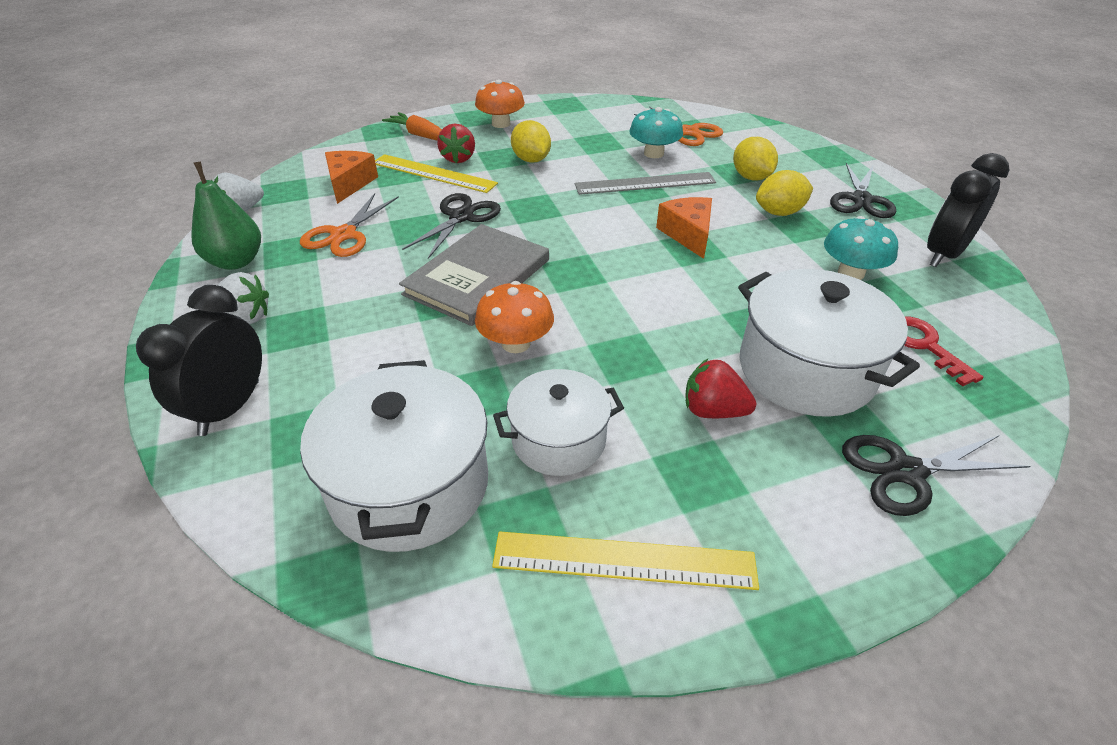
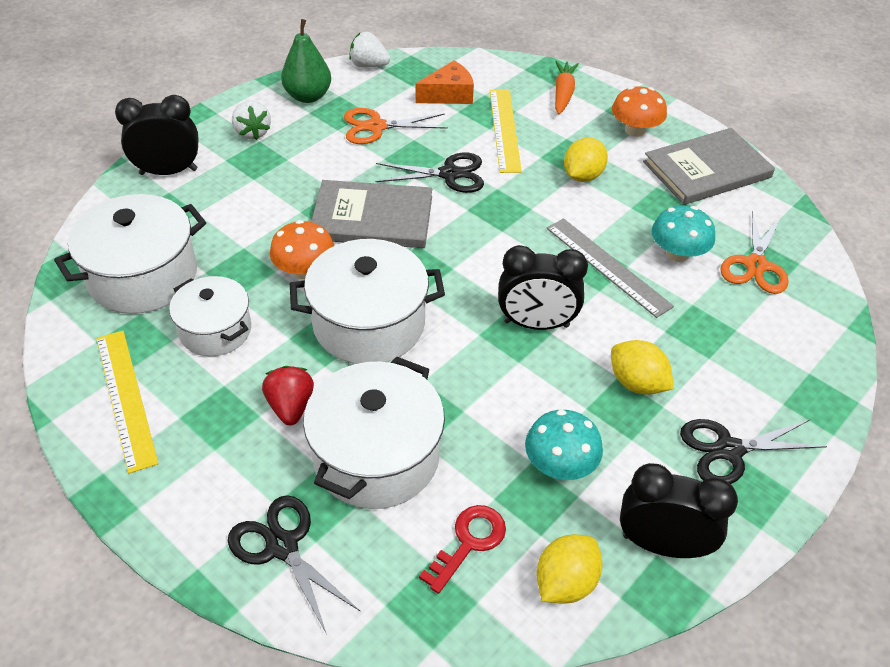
camera: 60 degrees right, 5 degrees up
red strawberry [437,124,475,163] -> none
orange cheese [656,197,712,259] -> black clock [498,245,588,330]
yellow lemon [733,137,778,181] -> yellow lemon moved to [537,534,603,604]
none -> white pot [290,239,445,364]
none -> grey book [643,128,775,205]

